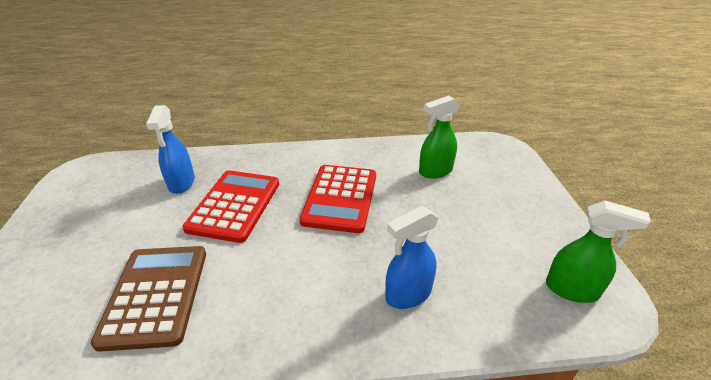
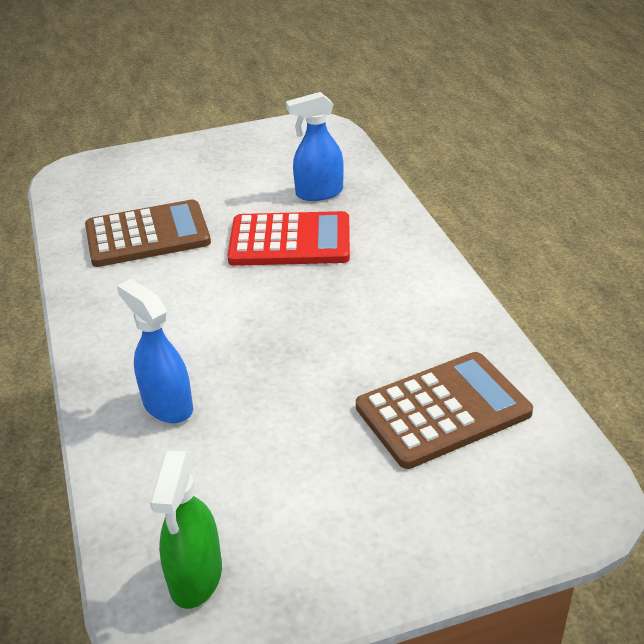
camera: 80 degrees right, 0 degrees up
red calculator [299,165,376,233] -> none
green spray bottle [419,95,460,179] -> brown calculator [356,352,533,469]

